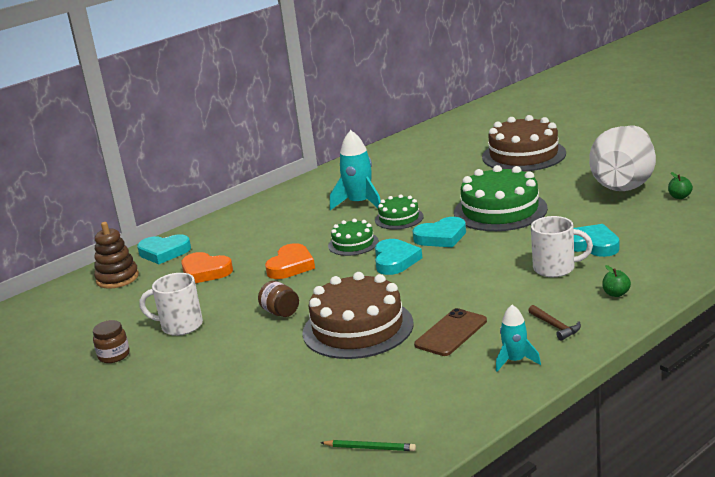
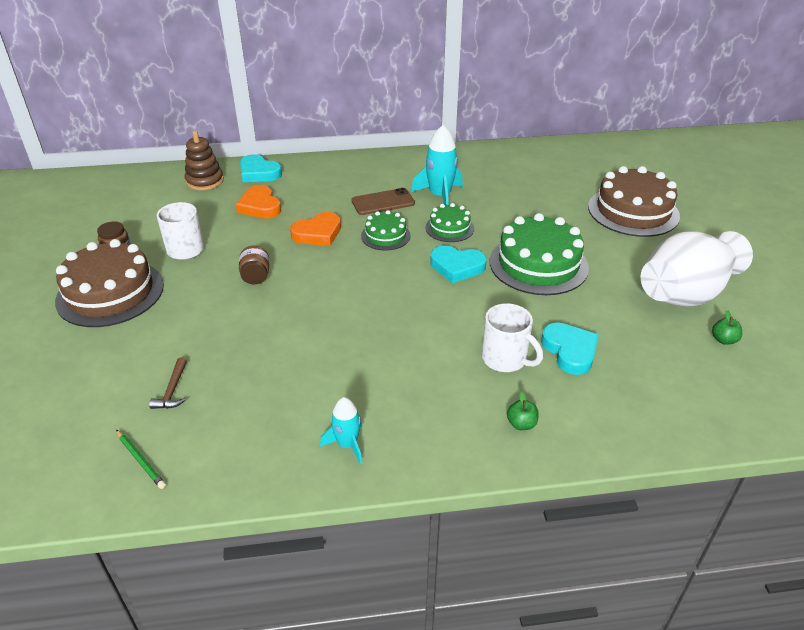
camera: 30 degrees right, 15 degrees up
brown cake [302,272,414,359] -> brown cake moved to [55,239,164,327]
turquoise heart [375,239,422,275] -> none
brown phone [414,308,487,356] -> brown phone moved to [352,188,415,215]
brown hammer [528,305,581,341] -> brown hammer moved to [149,357,187,409]

